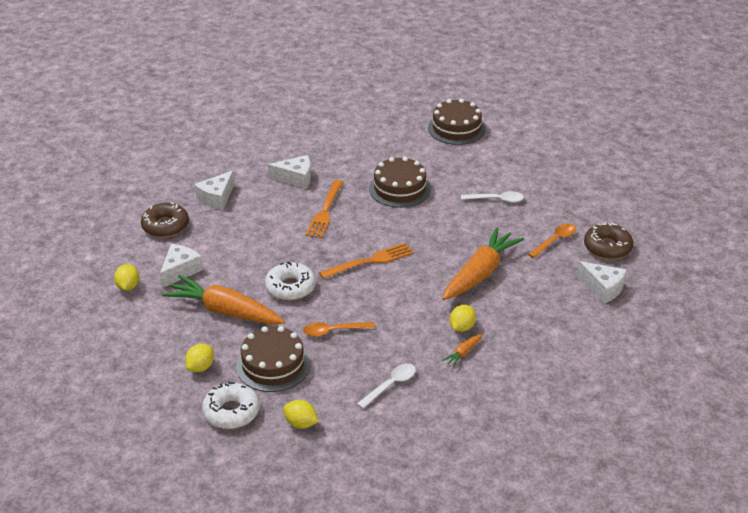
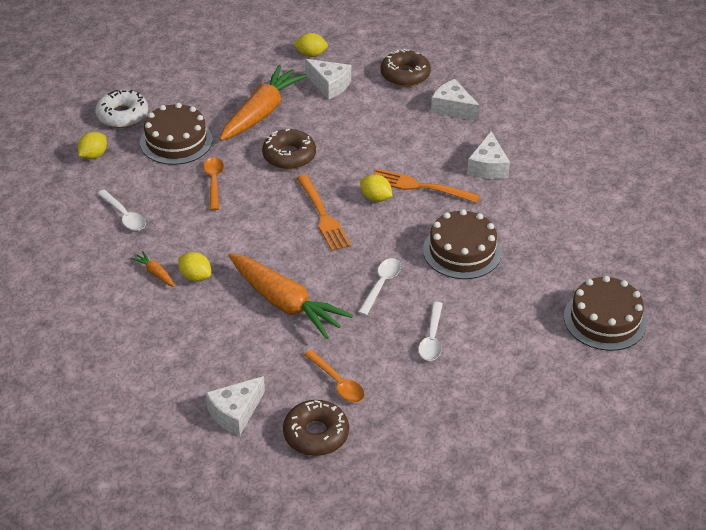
camera: 95 degrees right, 5 degrees up
yellow lemon [185,344,214,372] -> yellow lemon moved to [360,174,393,202]
white donut [265,262,316,301] -> brown donut [262,129,316,170]
none -> white spoon [358,258,401,316]

